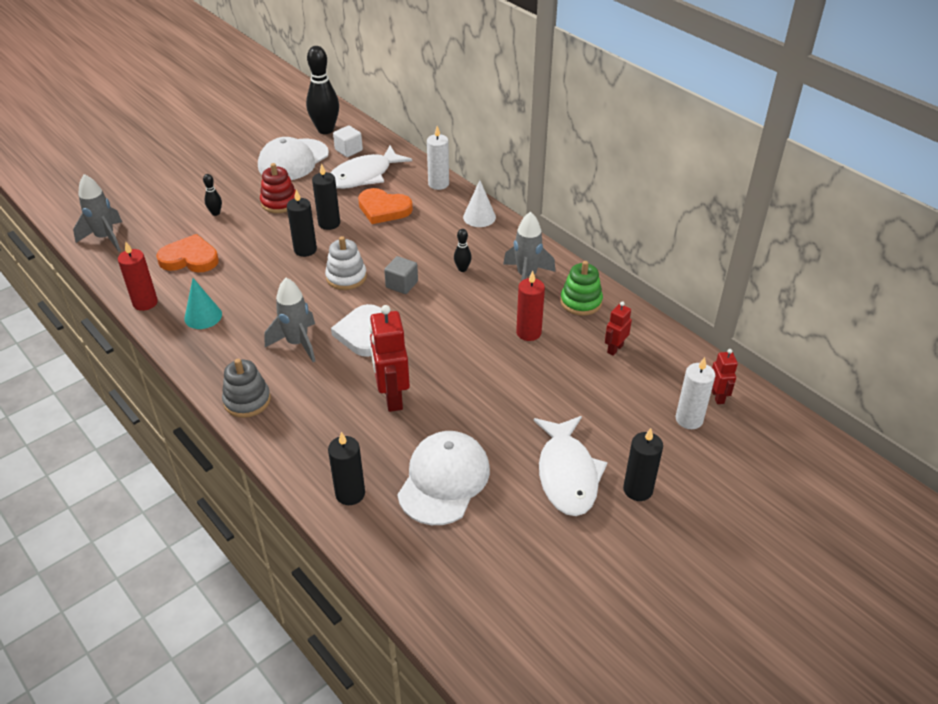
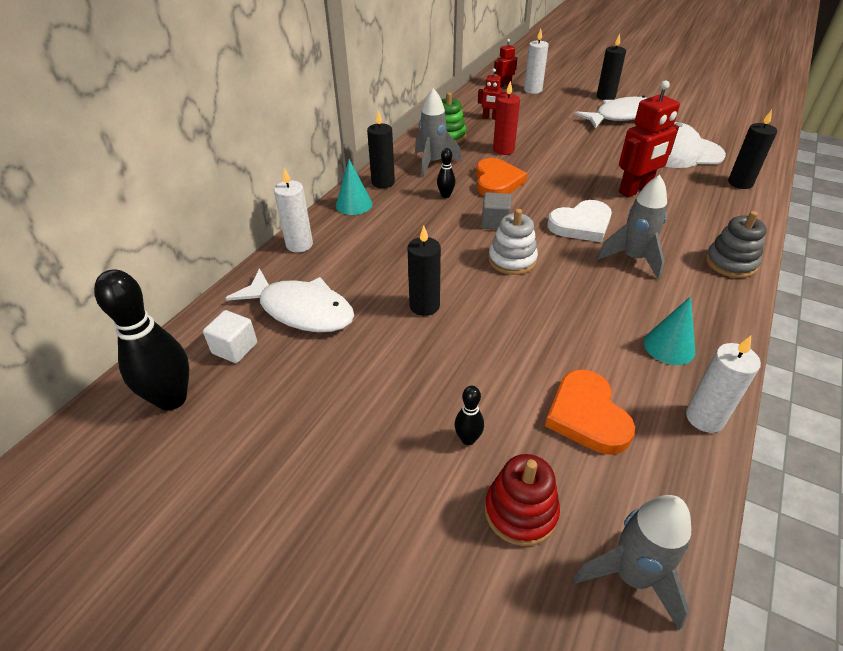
camera: 110 degrees left, 0 degrees up
red candle [118,242,158,311] -> white candle [686,336,761,433]
white cap [258,137,329,180] -> none
red stacking toy [260,163,296,213] -> red stacking toy moved to [485,454,560,546]
black candle [287,190,317,257] -> black candle moved to [367,110,395,188]
orange heart [358,188,413,224] -> orange heart moved to [476,158,527,196]
white cone [463,180,496,227] -> turquoise cone [336,159,372,215]

